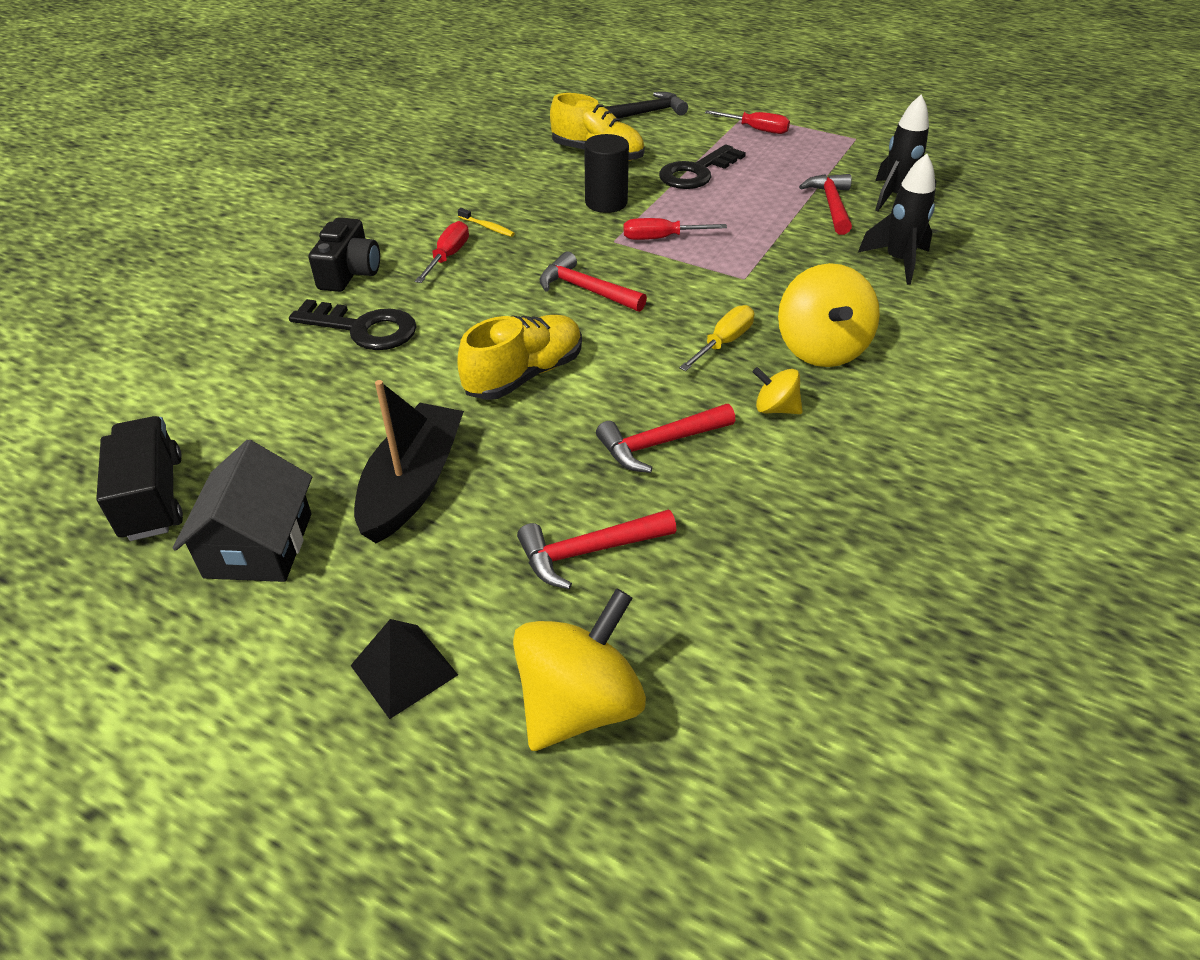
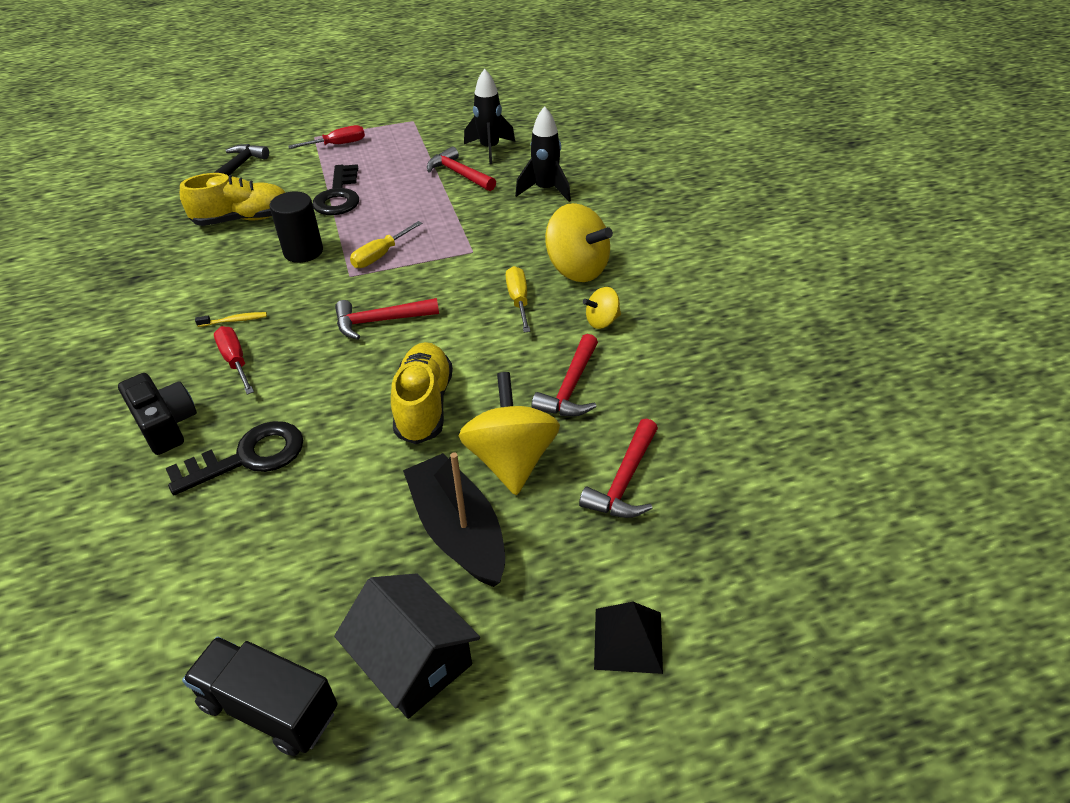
camera: 45 degrees left, 0 degrees up
yellow spinning top [513,588,646,751] -> yellow spinning top moved to [459,372,560,495]
red screwdriver [624,218,727,240] -> yellow screwdriver [350,221,423,268]

